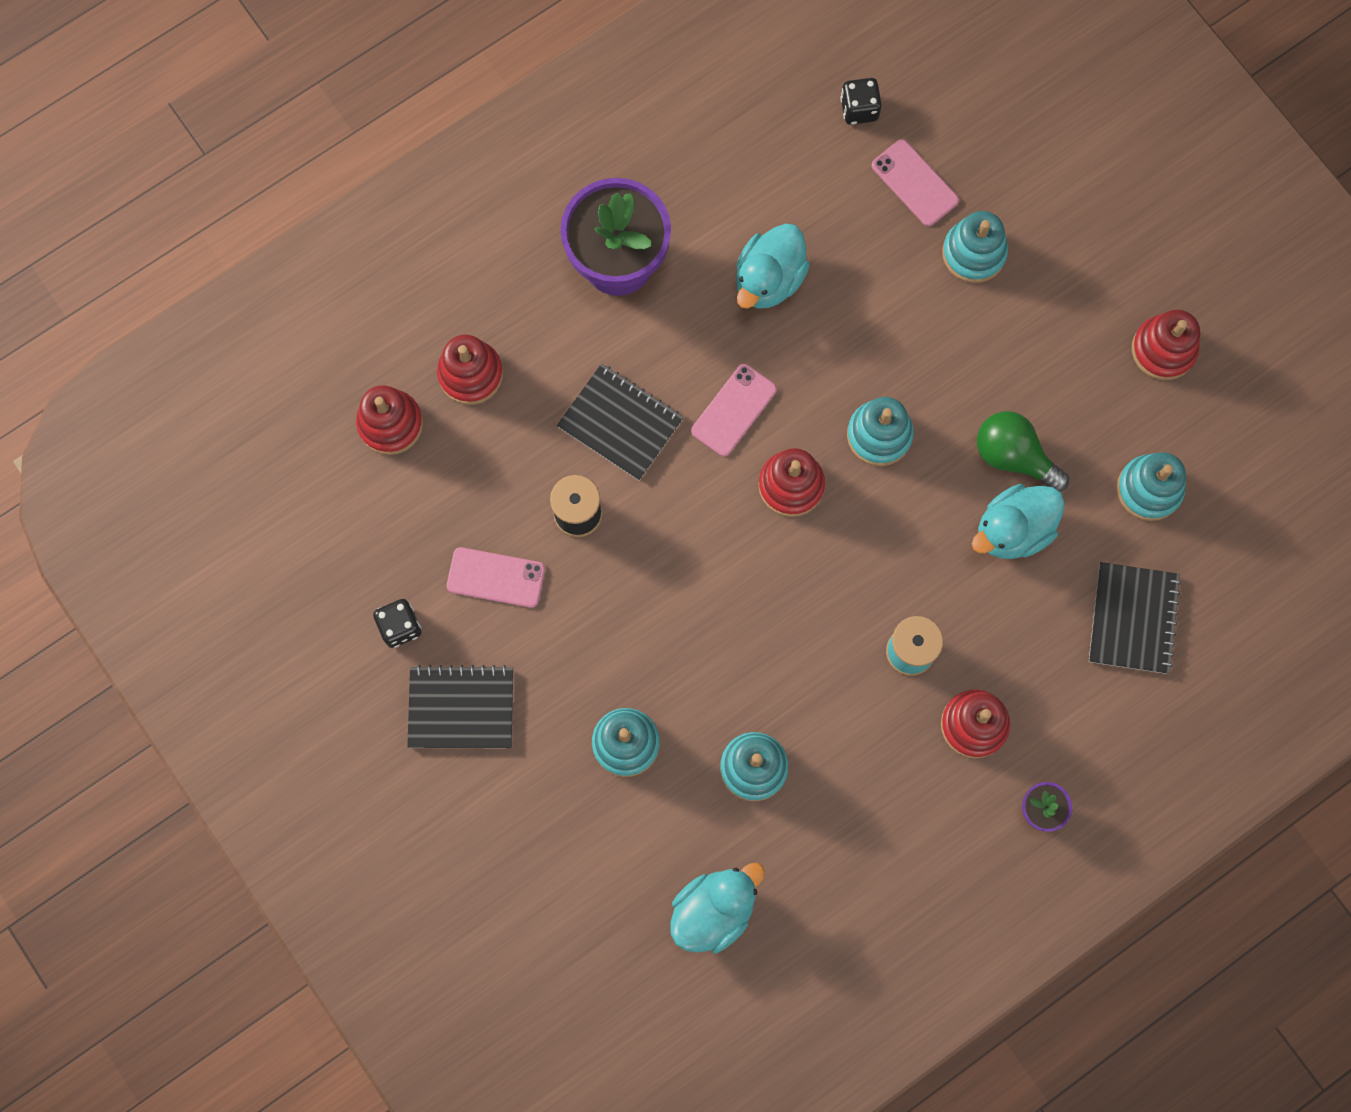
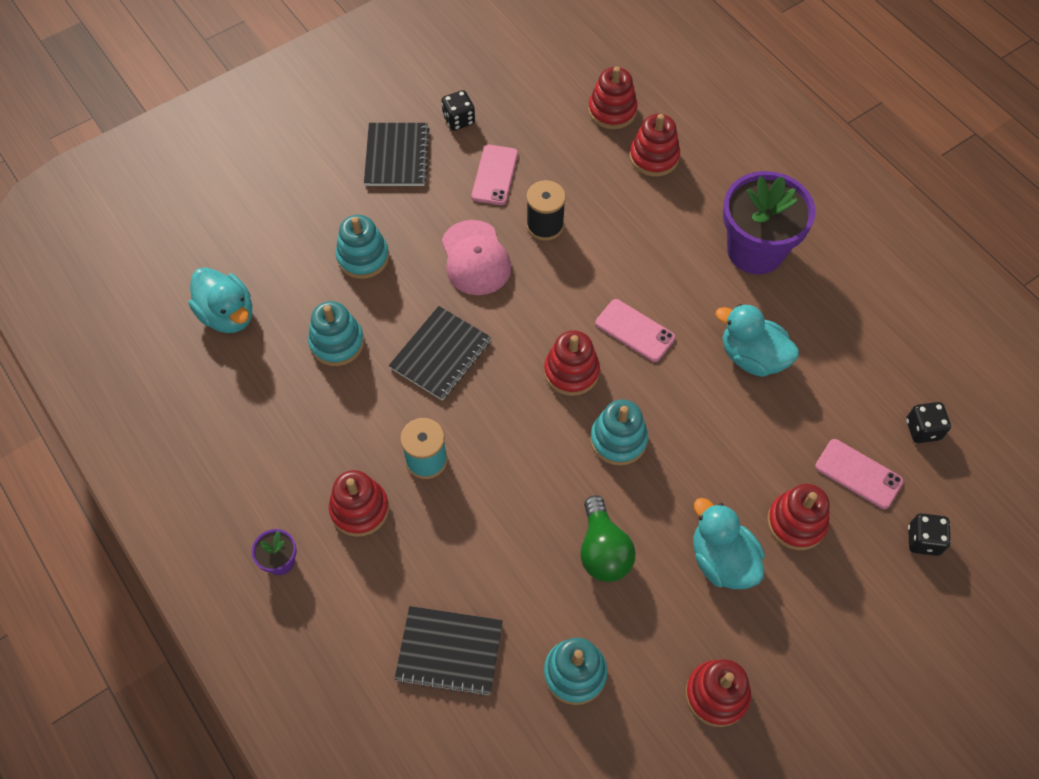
camera: 90 degrees right, 15 degrees down
black notebook [557,364,684,481] -> black notebook moved to [389,306,491,401]
pink phone [872,139,959,226] -> pink phone turned 75 degrees clockwise [815,439,903,509]
turquoise stacking toy [942,211,1008,283] -> red stacking toy [767,484,830,550]
turquoise duck [972,484,1065,559] -> turquoise duck moved to [693,498,765,589]
green light bulb [977,411,1069,492] -> green light bulb turned 135 degrees clockwise [580,495,636,582]
none -> pink cap [442,220,511,295]
none -> black dice [908,513,951,556]

